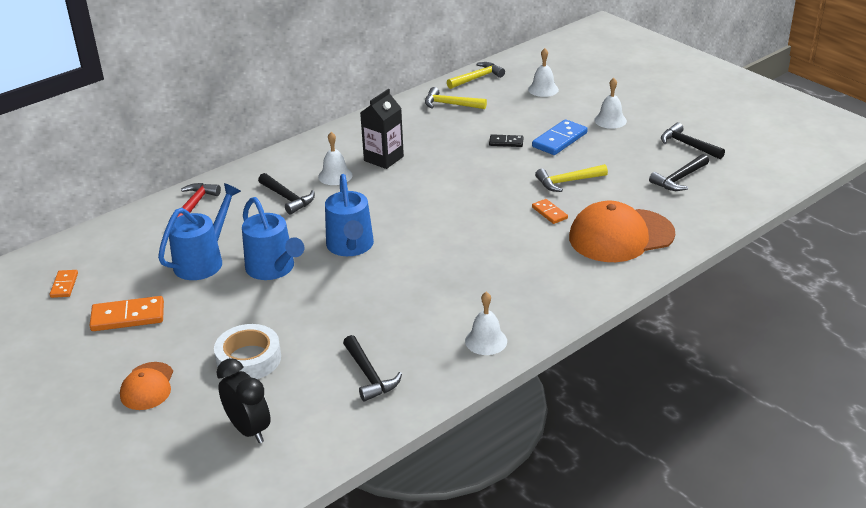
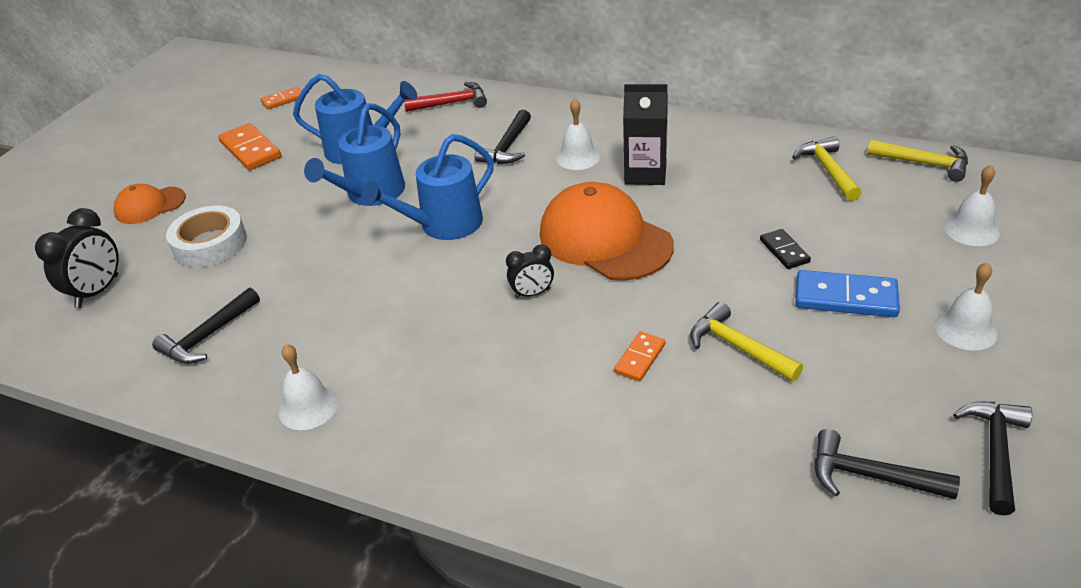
camera: 65 degrees right, 5 degrees up
orange cap [569,201,675,262] -> orange cap moved to [540,182,674,281]
none -> black clock [506,245,554,299]

